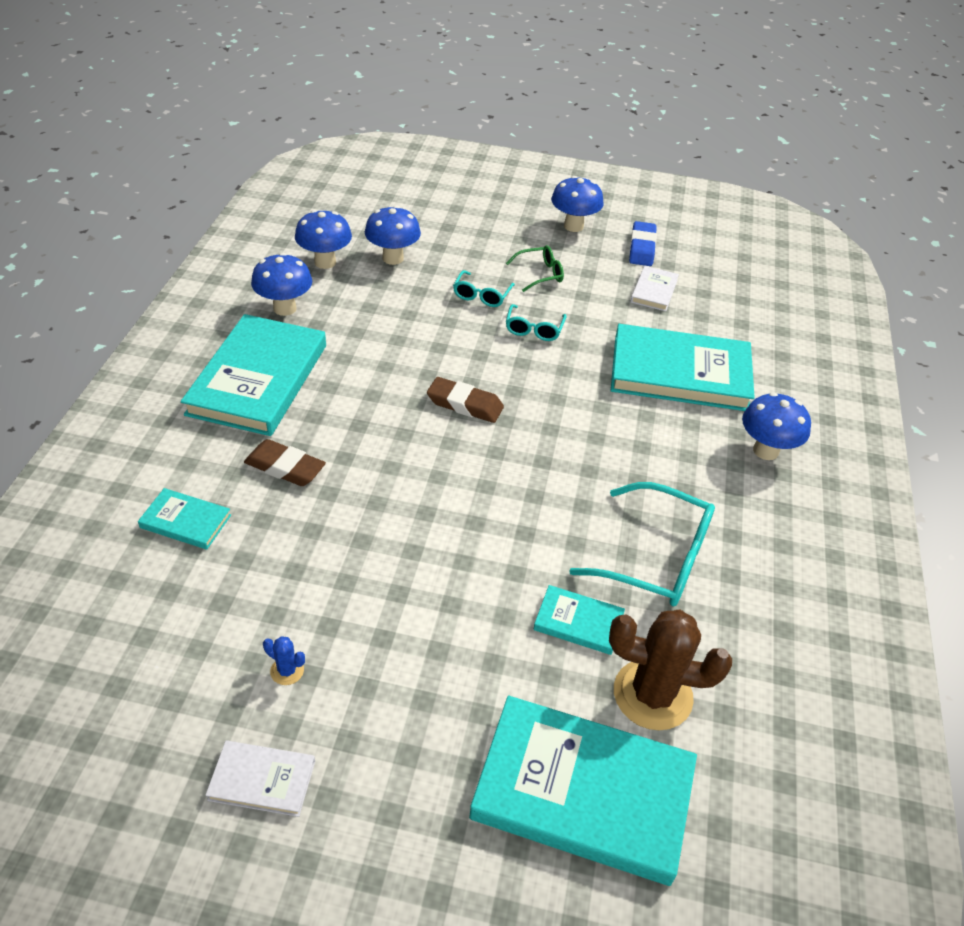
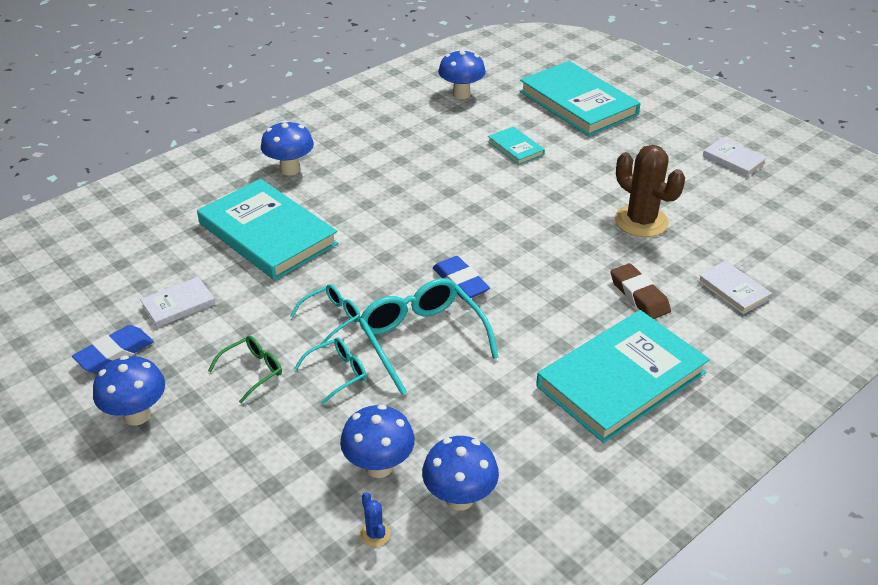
camera: 140 degrees left, 5 degrees down
turquoise book [138,488,231,549] -> white book [697,261,772,314]
blue mushroom [251,253,312,316] -> blue mushroom moved to [438,49,486,99]
blue cactus [263,636,305,685] -> blue cactus moved to [360,492,390,547]
brown eraser [427,377,504,423] -> blue eraser [433,256,490,300]
green glasses [506,245,564,292] -> green glasses turned 120 degrees clockwise [208,336,282,403]
turquoise glasses [569,482,715,606] -> turquoise glasses moved to [359,278,499,395]
brown cactus [609,610,732,731] -> brown cactus moved to [615,145,685,237]

